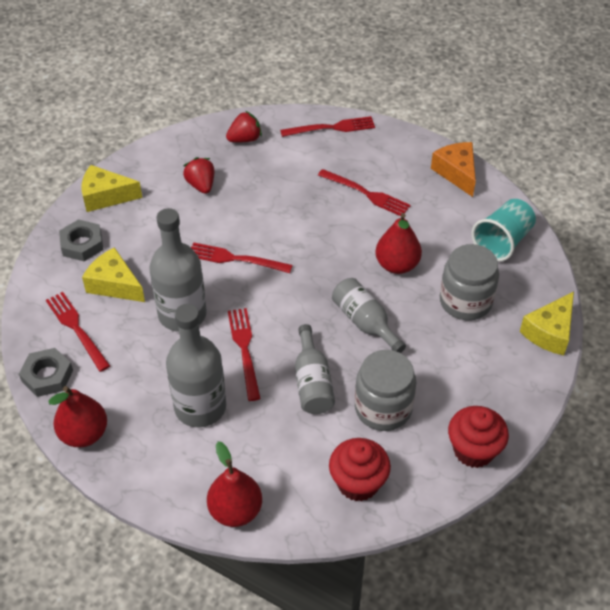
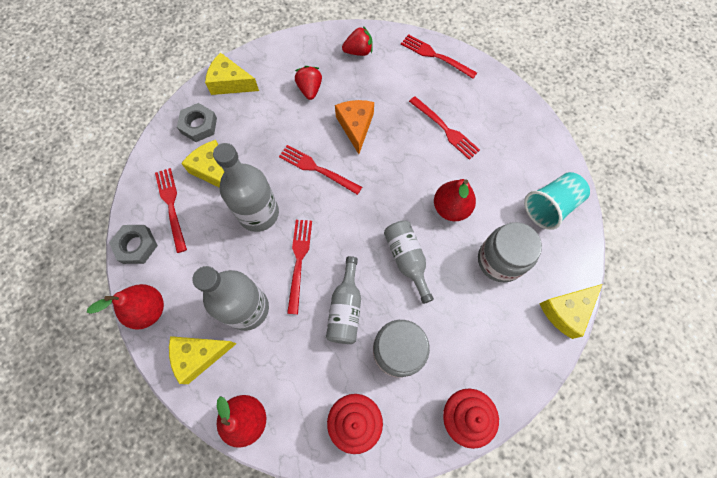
camera: 15 degrees right, 20 degrees up
red fork [280,116,375,137] -> red fork turned 150 degrees counterclockwise [401,34,477,79]
orange cheese [431,142,476,197] -> orange cheese moved to [335,100,374,154]
none -> yellow cheese [169,336,237,384]

